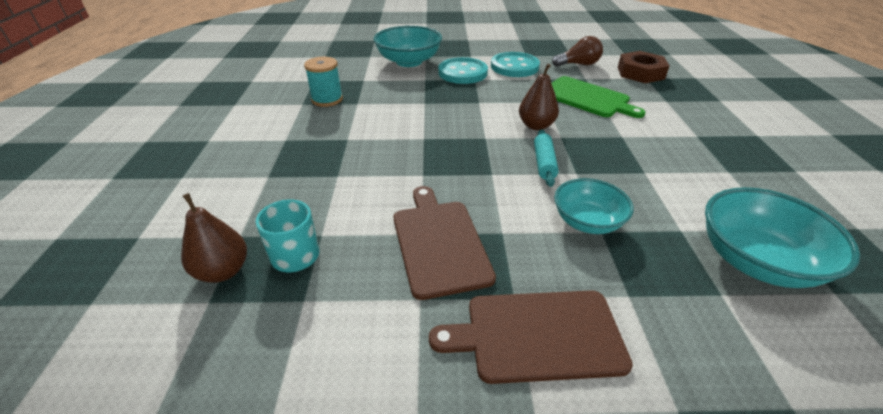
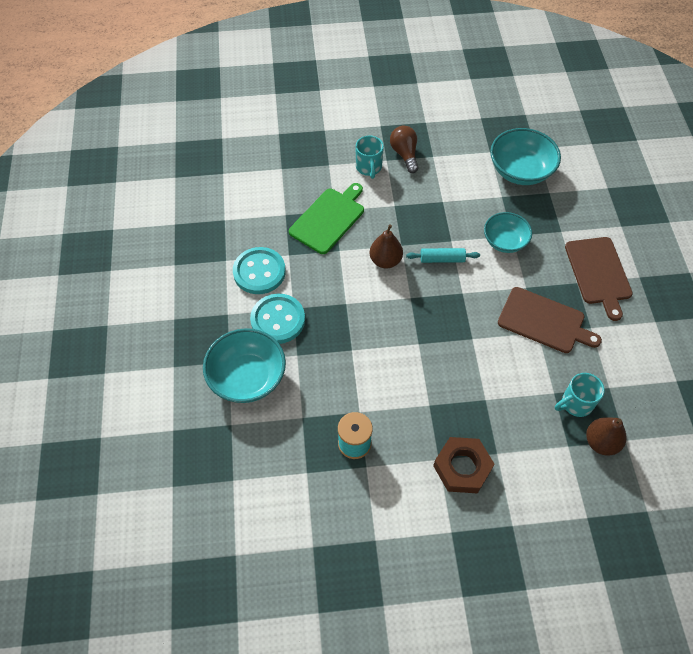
camera: 95 degrees left, 20 degrees up
brown cutting board [393,186,496,300] -> brown cutting board turned 135 degrees counterclockwise [498,287,602,353]
brown light bulb [552,36,603,67] -> brown light bulb moved to [390,126,418,173]
brown nut [618,51,669,83] -> brown nut moved to [433,437,494,493]
none -> turquoise mug [356,135,384,179]

